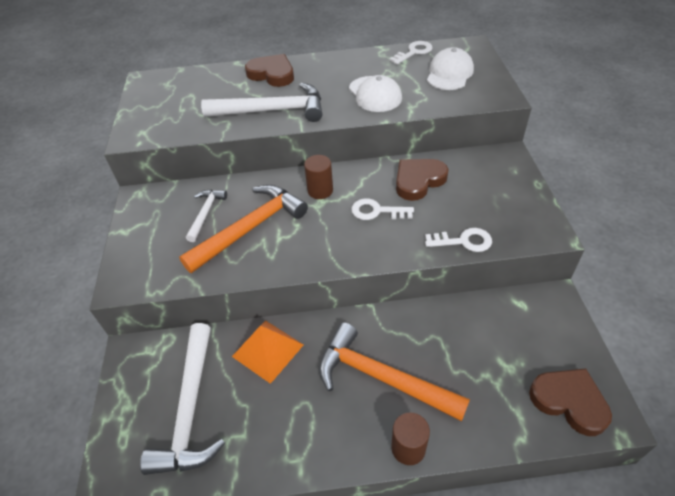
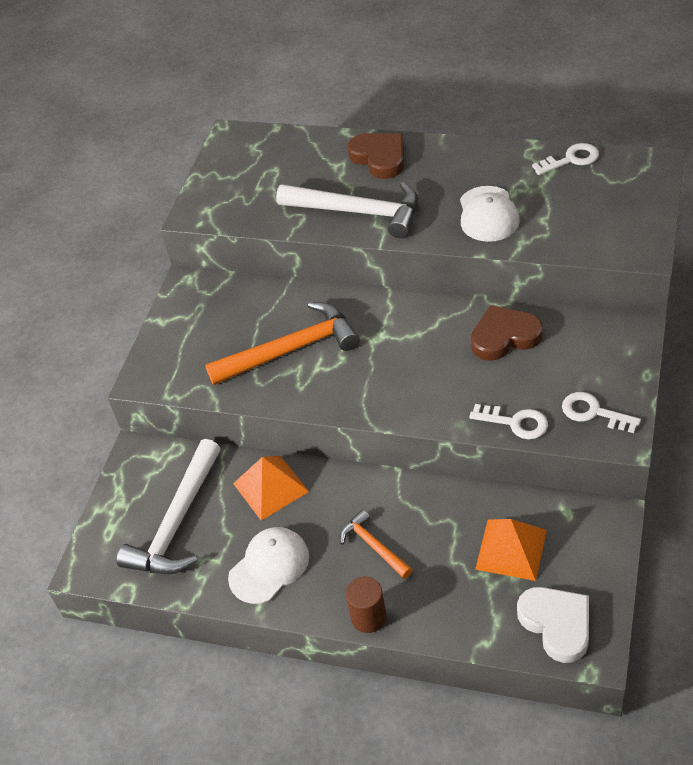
camera: 25 degrees right, 0 degrees up
white hammer [186,190,227,242] -> none
brown cylinder [304,155,333,199] -> none
orange hammer [319,322,470,421] -> orange hammer [340,510,413,579], size x0.53
white key [351,198,414,220] -> white key moved to [562,392,641,433]
white cap [427,47,474,90] -> white cap moved to [228,527,309,604]
brown heart [529,369,612,436] -> white heart [517,587,589,663]
none -> orange pyramid [475,519,547,581]

